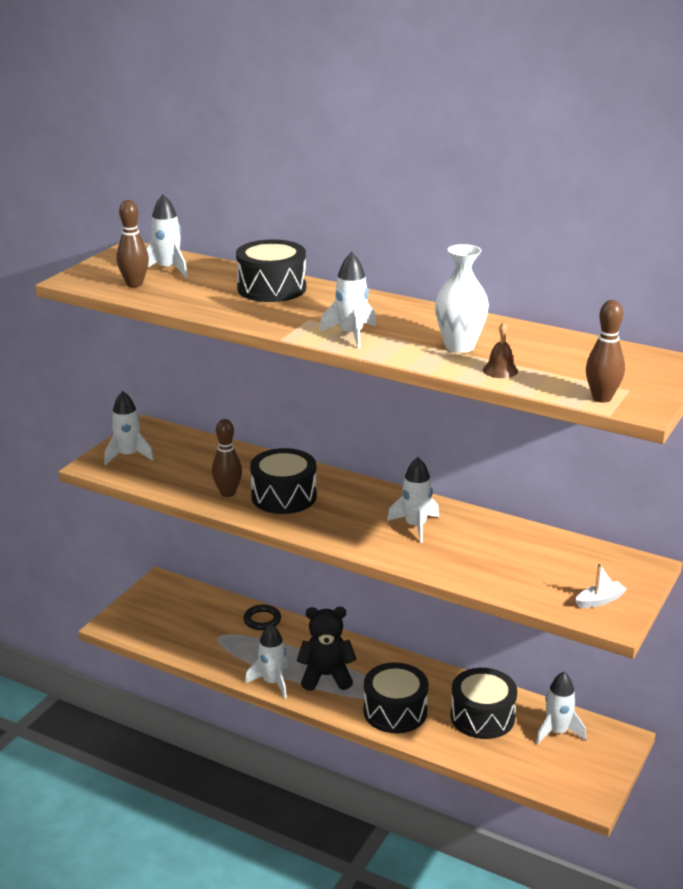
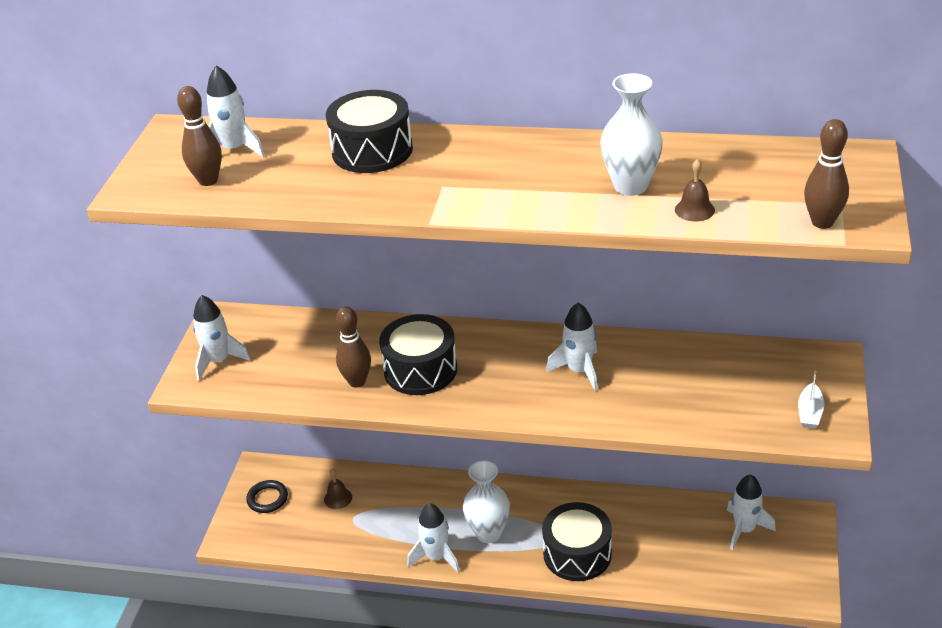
camera: 15 degrees left, 10 degrees up
black ring [243,605,281,630] -> black ring moved to [246,480,288,513]
black teddy bear [297,607,356,691] -> white vase [463,460,510,543]
white rocket [319,252,376,349] -> none
black drum [450,668,517,739] -> none
white boat [575,563,627,608] -> white boat turned 150 degrees clockwise [798,371,824,429]
none -> brown bell [324,469,352,509]

